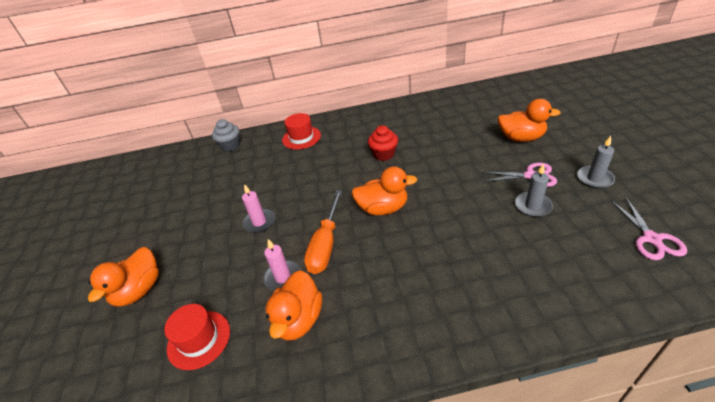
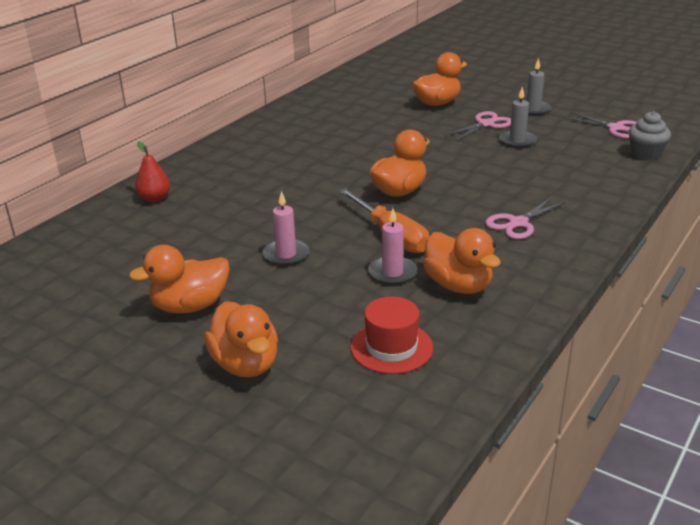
camera: 50 degrees left, 10 degrees down
grey cupcake [212,119,240,151] -> grey cupcake moved to [628,111,671,160]
red hat [282,113,321,150] -> none
red cupcake [368,125,398,161] -> none
none -> orange duck [129,245,229,313]
none -> red pear [135,141,170,202]
none -> pink scissors [485,197,566,239]

